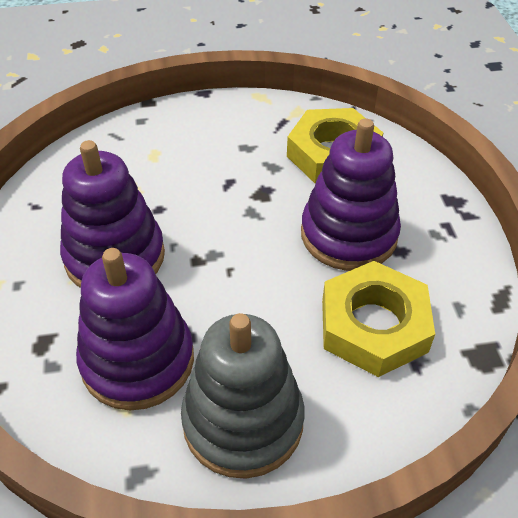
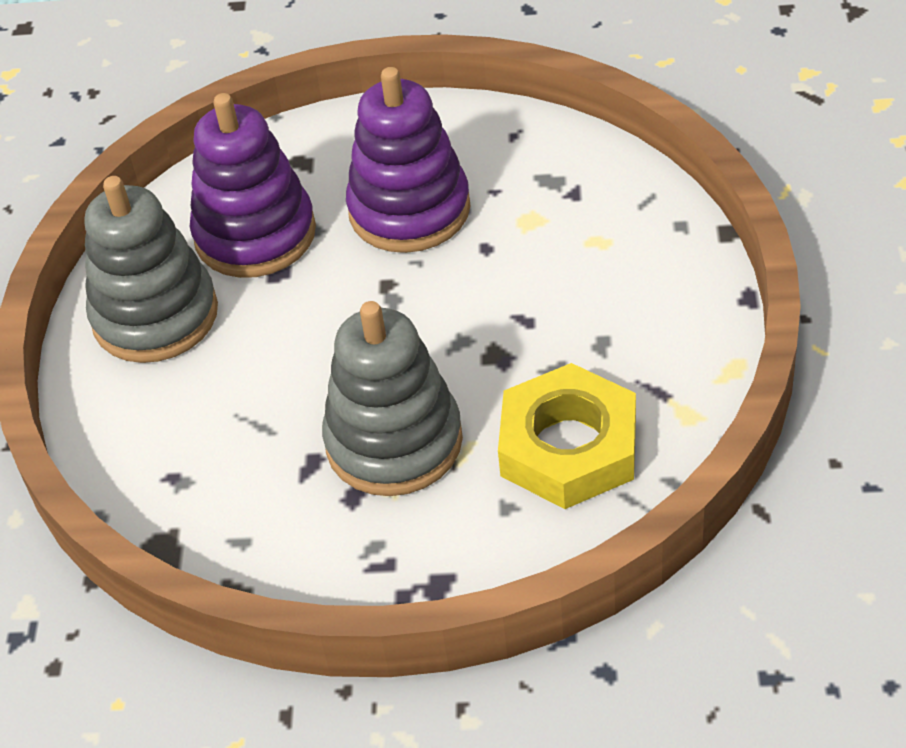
camera: 105 degrees right, 0 degrees up
purple stacking toy [301,118,401,271] -> grey stacking toy [322,301,463,496]
yellow nut [322,261,435,377] -> none

